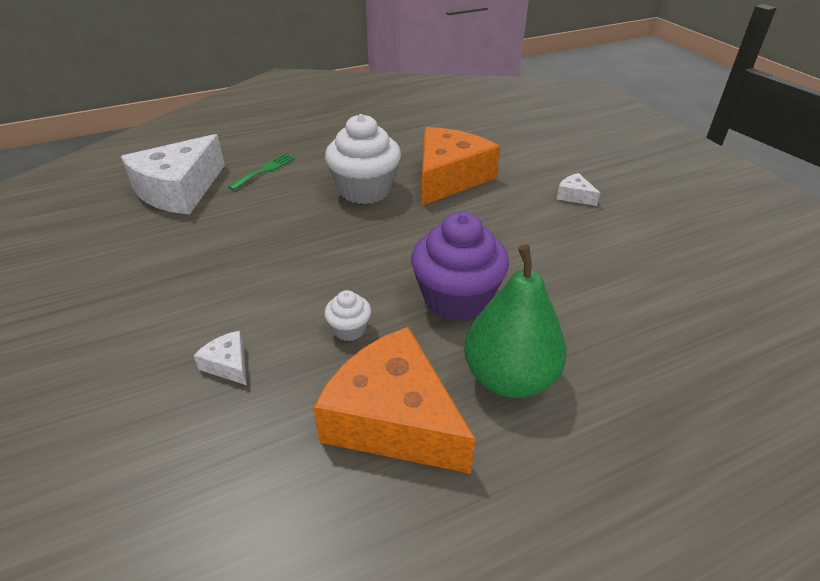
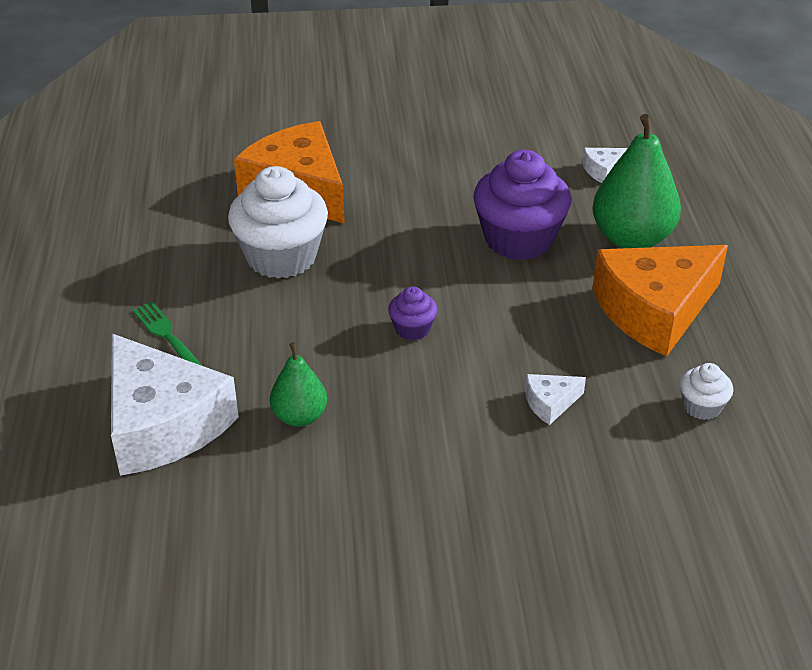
camera: 70 degrees left, 0 degrees up
white cupcake [324,290,371,341] -> white cupcake moved to [680,363,733,420]
white cheese [557,173,600,206] -> white cheese moved to [582,148,628,183]
none -> green pear [270,342,327,427]
none -> purple cupcake [388,286,437,340]

